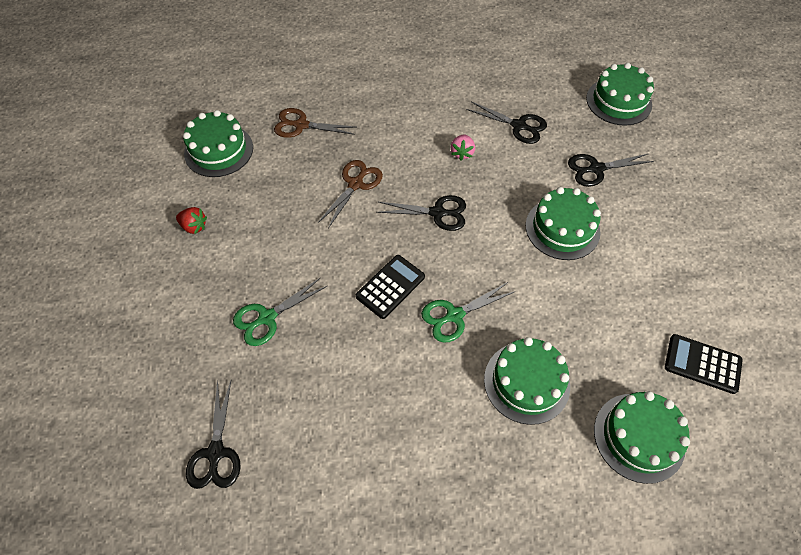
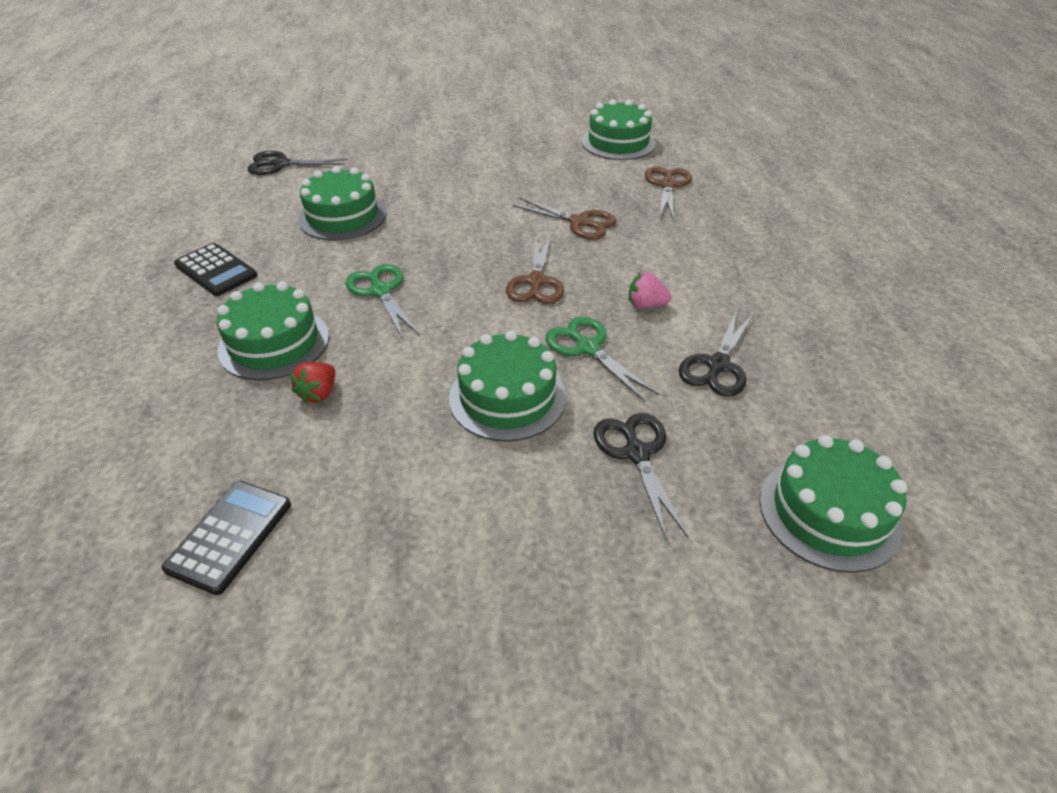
camera: 90 degrees right, 15 degrees down
red strawberry [176,207,207,234] -> red strawberry moved to [290,362,335,404]
green scissors [233,277,327,346] -> green scissors moved to [545,316,659,401]
black calculator [356,255,425,319] -> black calculator moved to [174,243,257,296]
black scissors [376,195,466,231] -> brown scissors [506,235,564,304]
green cake [594,391,690,484] -> green cake moved to [298,166,387,241]

